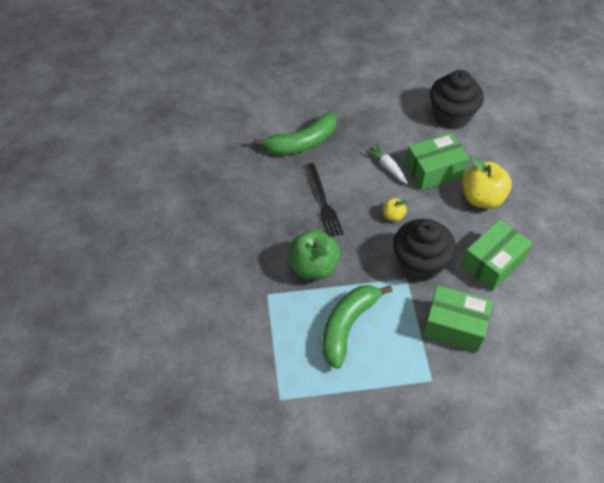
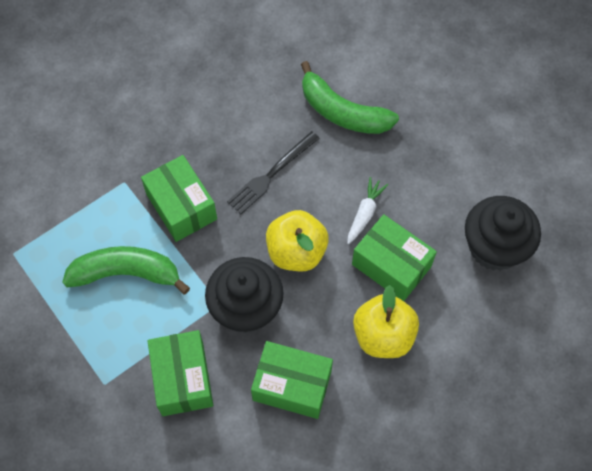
camera: 60 degrees right, 10 degrees up
green apple [289,230,340,280] -> green box [141,155,217,242]
yellow apple [383,198,407,222] -> yellow apple [266,210,329,271], size x2.02

